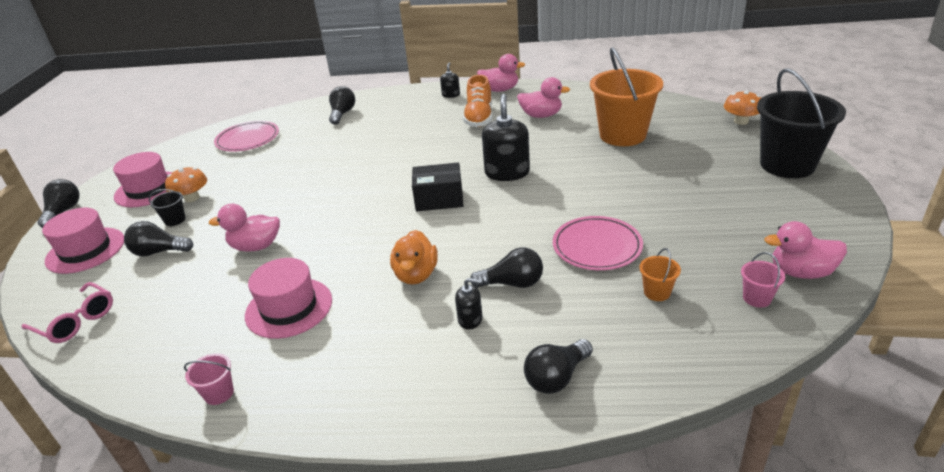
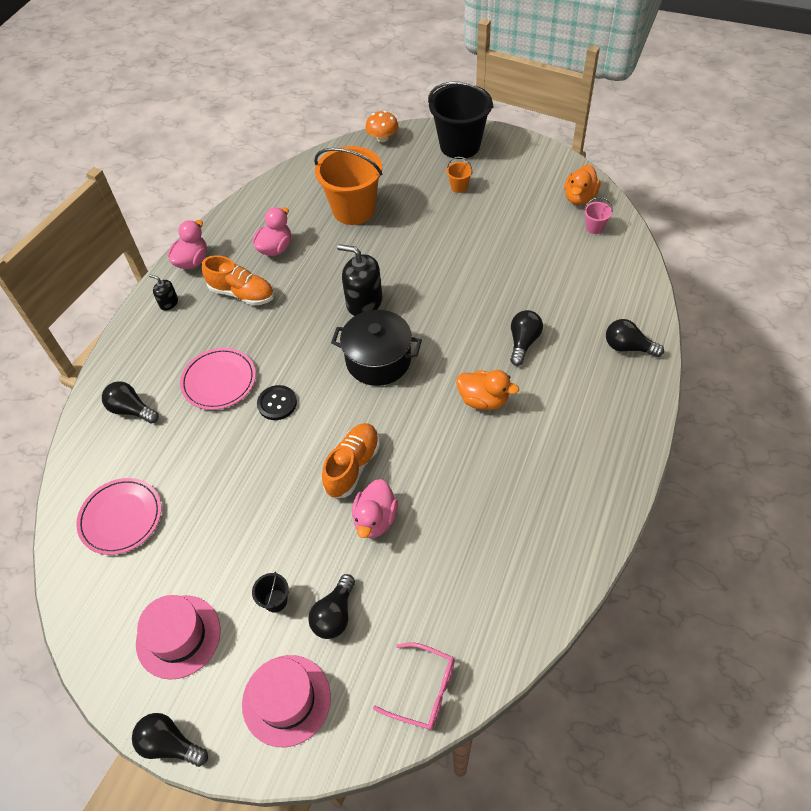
camera: 70 degrees left, 20 degrees up
pink glasses [22,282,113,343] -> pink glasses turned 60 degrees clockwise [373,642,455,730]
orange mushroom [165,167,207,202] -> none
pink bucket [184,354,234,405] -> none
pink hat [245,258,332,339] -> none
black box [412,162,463,211] -> black pot [331,310,422,386]
black soap dispenser [455,278,482,329] -> none
black light bulb [524,339,593,394] -> black light bulb turned 135 degrees clockwise [606,319,664,357]
pink plate [553,216,643,270] -> pink plate moved to [180,348,256,410]
orange bucket [639,248,681,301] -> orange bucket moved to [447,157,473,193]
pink duck [764,221,847,279] -> orange duck [564,164,600,205]
none -> black button [257,385,297,420]
none -> orange shoe [322,423,380,498]

